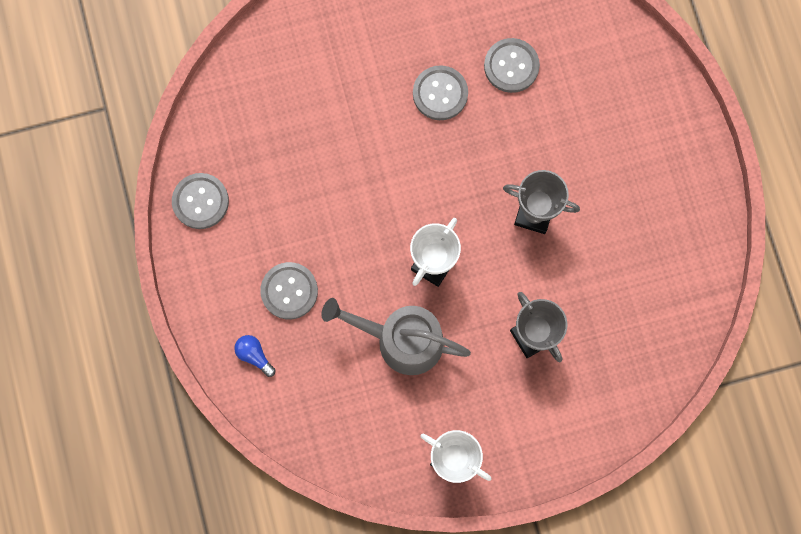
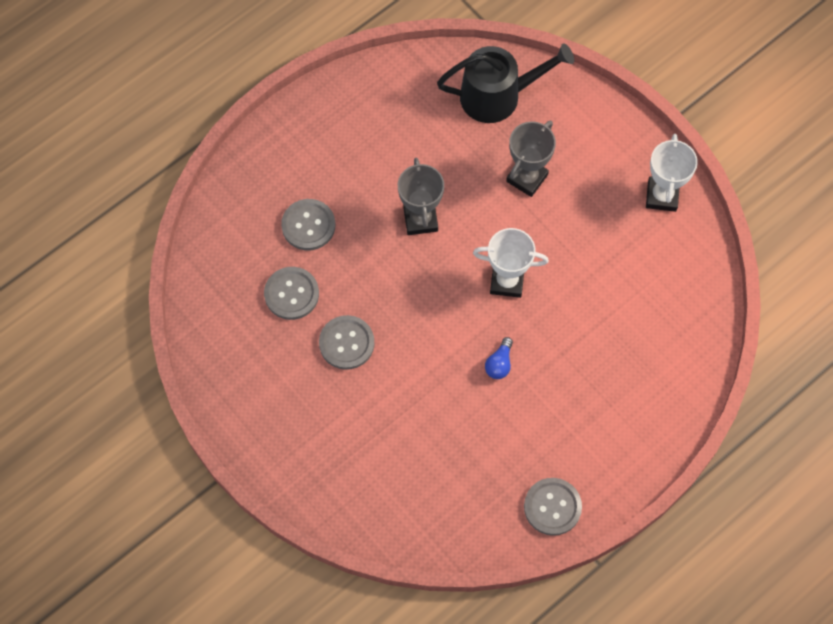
camera: 115 degrees left, 10 degrees down
blue light bulb [234,335,275,377] -> blue light bulb moved to [485,337,513,379]
grey button [260,262,318,319] -> grey button moved to [281,199,335,250]
grey watering can [321,298,471,375] -> none
none -> black watering can [437,44,574,123]

